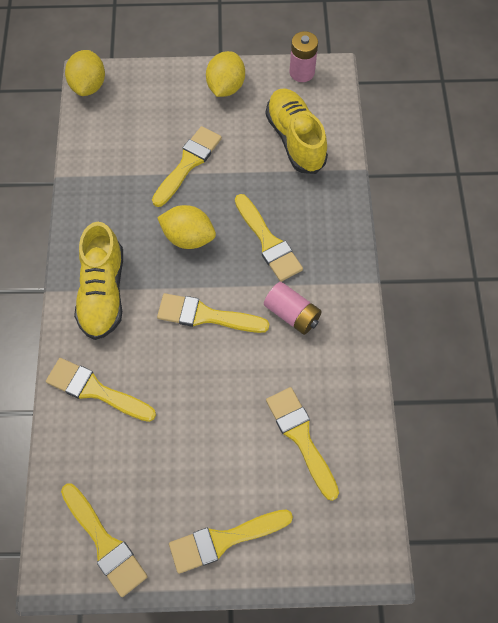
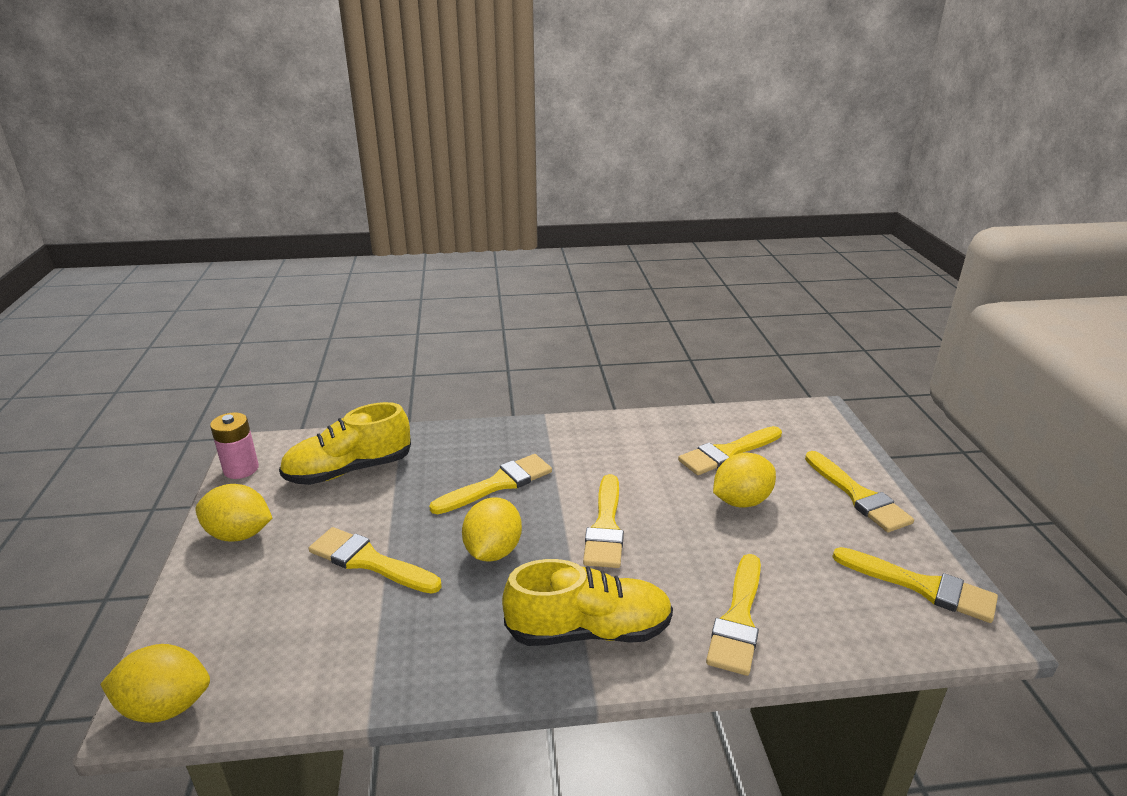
camera: 95 degrees left, 35 degrees down
yellow brush [61,484,148,597] -> yellow brush turned 75 degrees clockwise [832,547,998,623]
pink battery [264,282,322,335] -> none
none -> yellow lemon [713,452,776,508]

